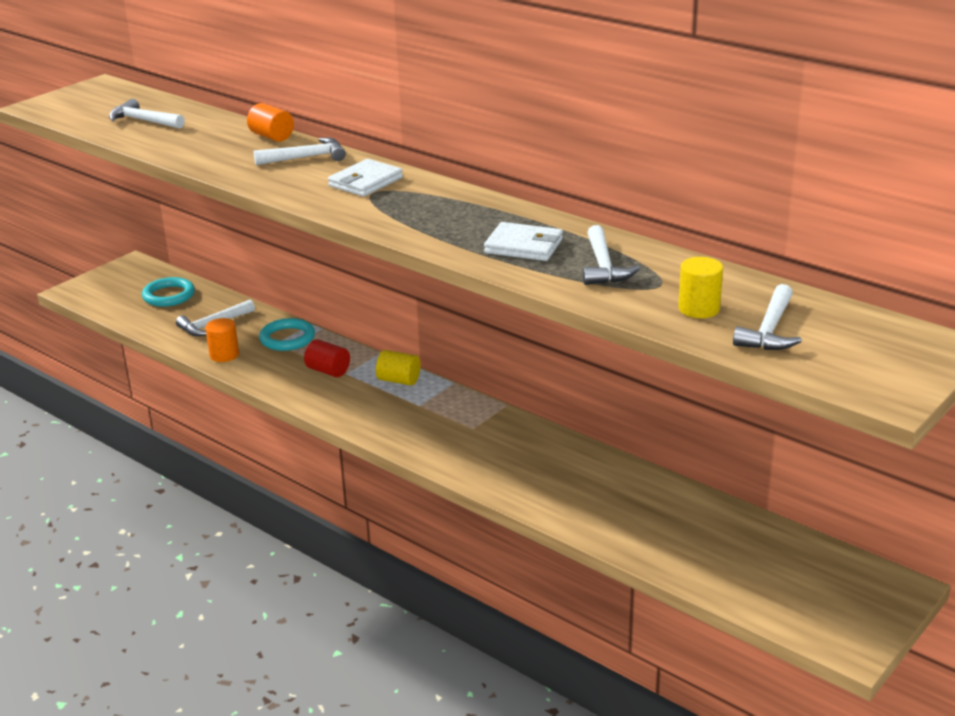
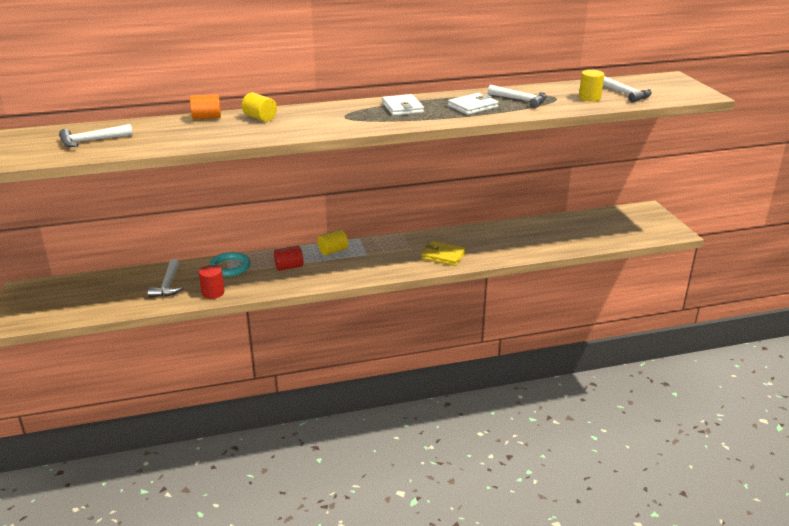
camera: 55 degrees left, 0 degrees up
turquoise ring [142,277,195,307] -> none
orange cylinder [205,318,239,362] -> red cylinder [199,265,225,299]
white hammer [253,138,346,165] -> yellow cylinder [242,93,277,122]
white wallet [328,159,403,197] -> white wallet moved to [382,94,424,116]
none -> yellow wallet [421,241,466,266]

